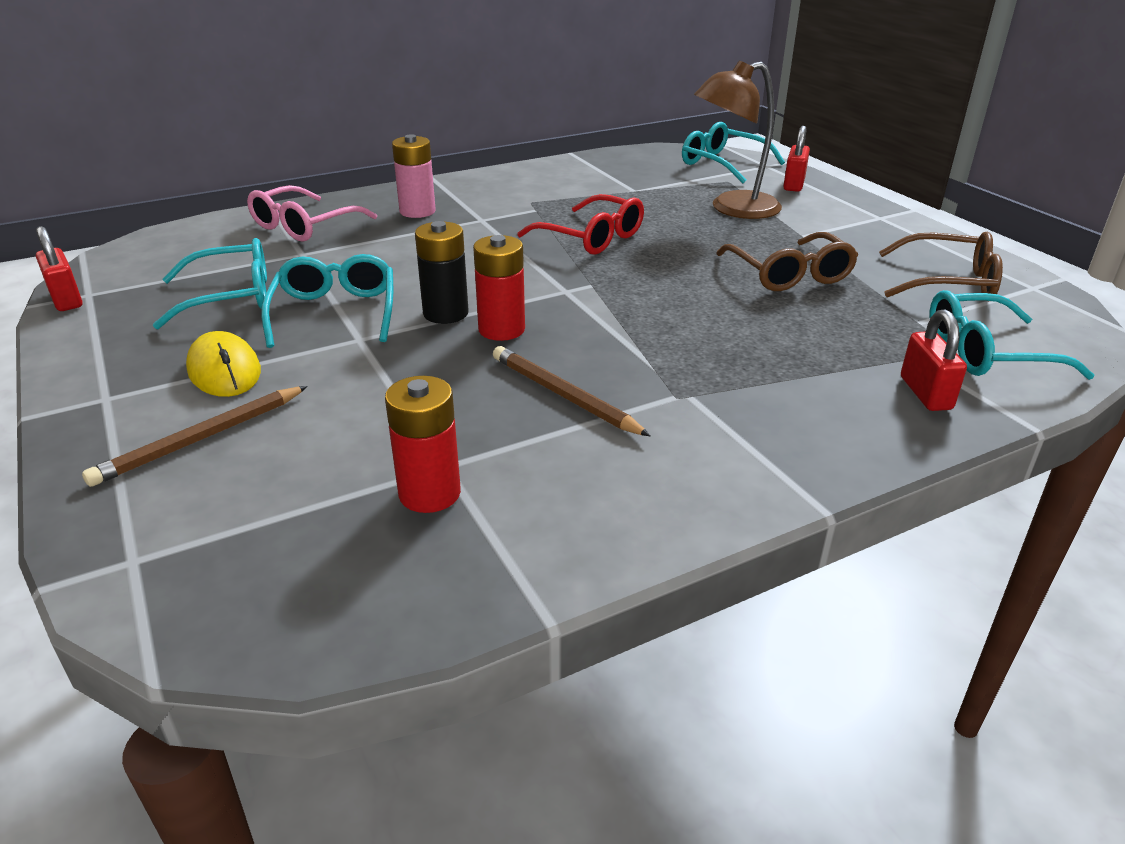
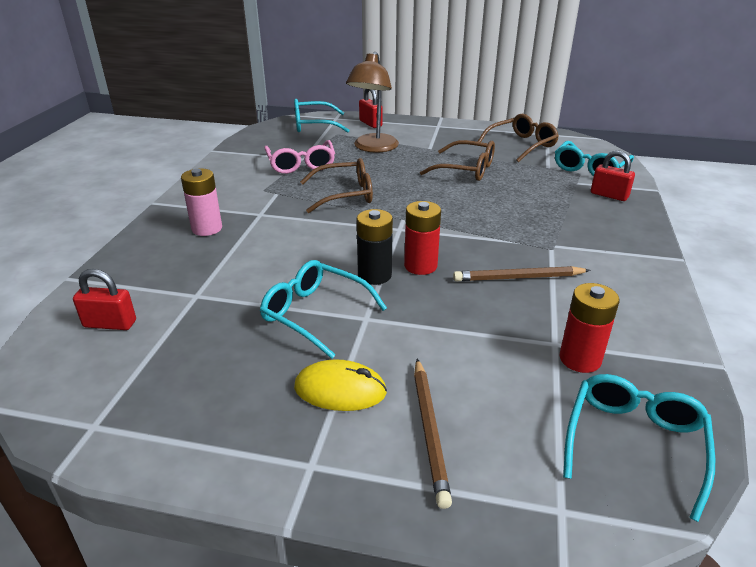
camera: 50 degrees left, 0 degrees up
red padlock [36,226,82,311] -> red padlock moved to [73,269,136,330]
turquoise glasses [153,238,267,329] -> turquoise glasses moved to [563,374,715,522]
pink glasses [247,185,377,242] -> pink glasses moved to [264,140,335,174]
red glasses [517,194,644,255] -> brown glasses [300,158,373,213]

